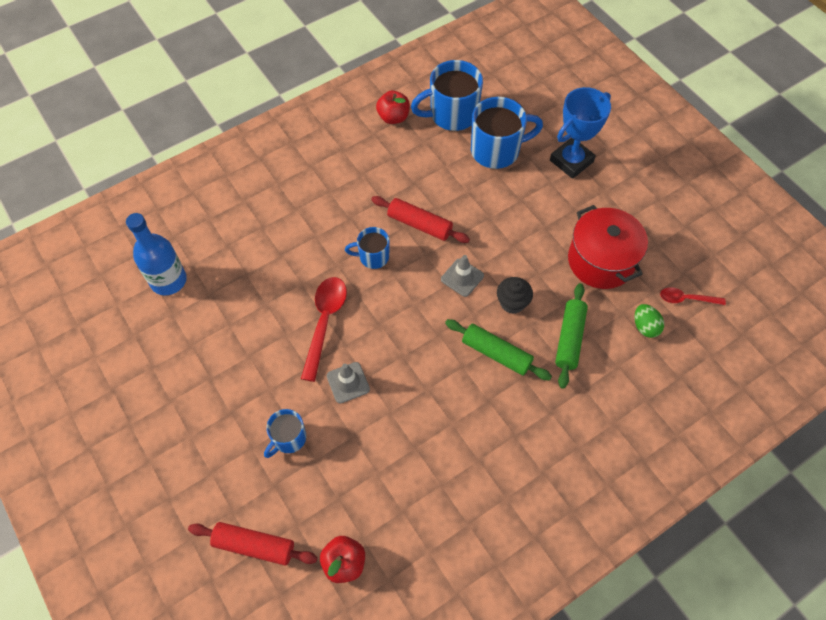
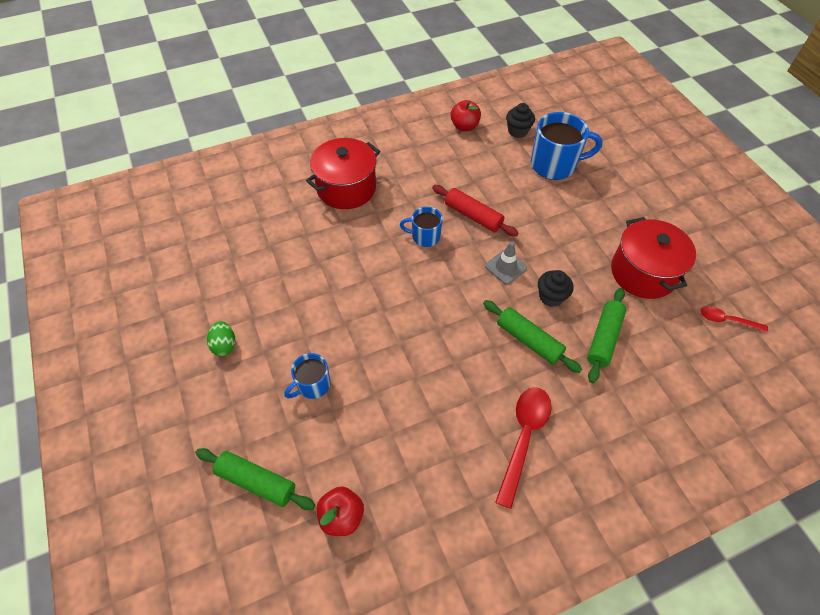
camera: 10 degrees right, 5 degrees down
blue bottle [126,213,187,295] -> none
red rolling pin [188,522,318,566] -> green rolling pin [195,448,315,510]
red spoon [301,277,347,382] -> red spoon moved to [495,387,552,509]
grey traffic cone [326,362,370,403] -> none
blue mug [411,60,483,131] -> black cupcake [506,103,535,138]
blue trophy [550,87,611,179] -> none
green egg [634,304,664,338] -> green egg moved to [207,321,235,356]
none -> red pot [306,138,380,209]

